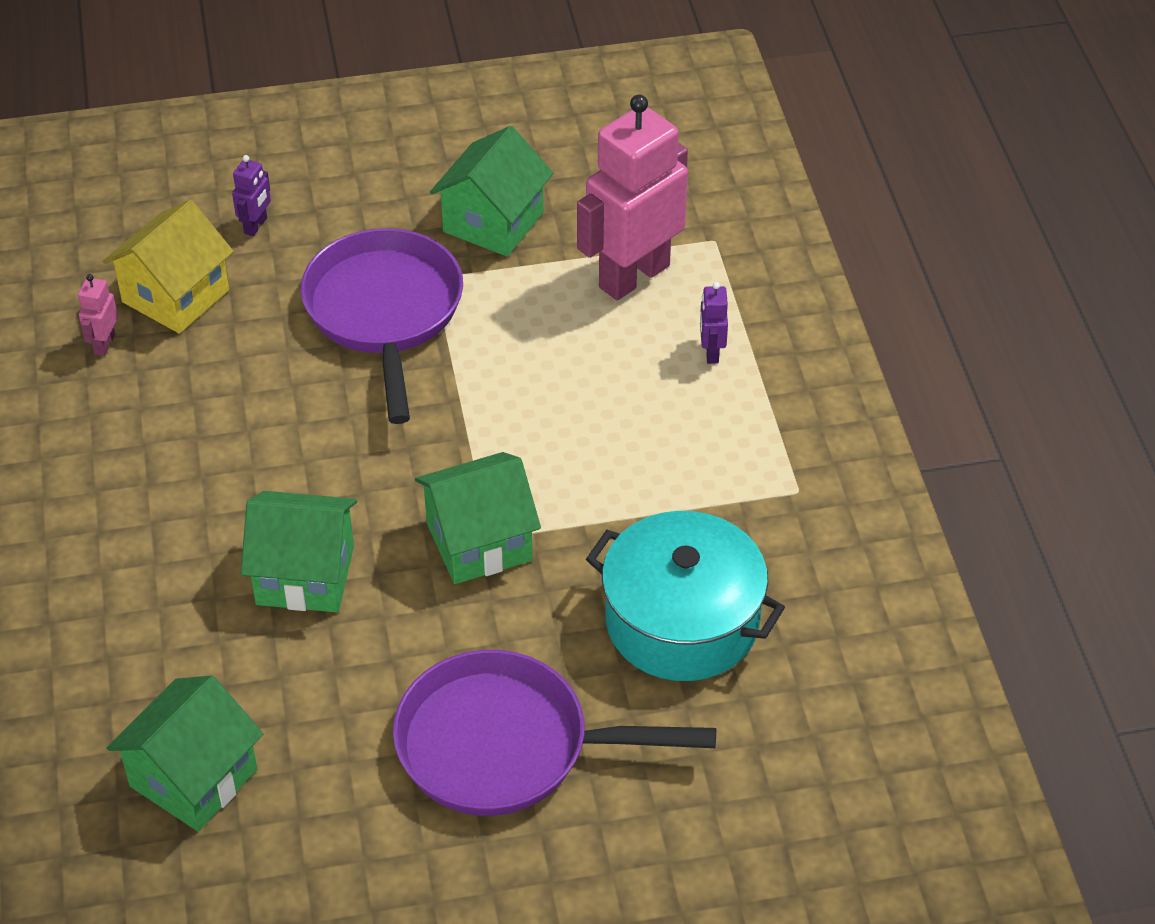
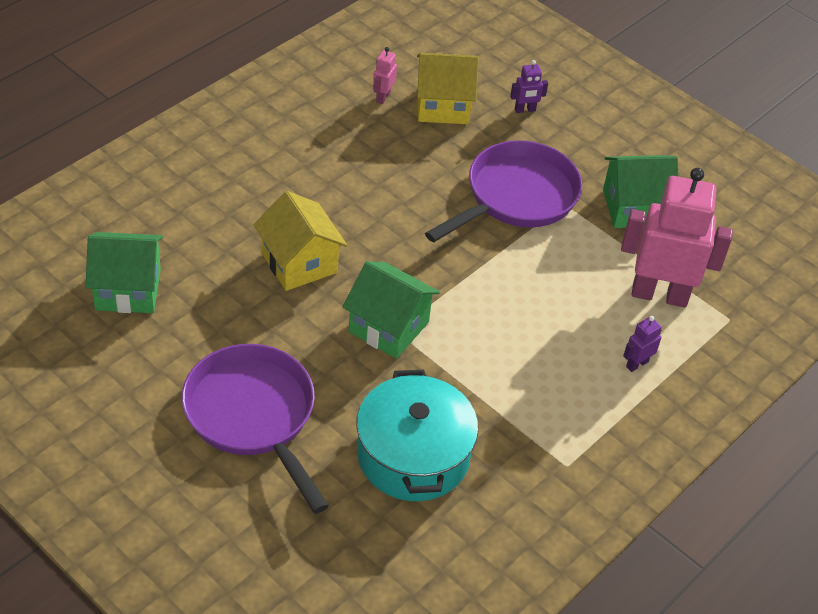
camera: 50 degrees right, 0 degrees up
pink robot [78,274,118,356] -> pink robot turned 45 degrees counterclockwise [373,47,397,104]
green house [241,491,357,612] -> yellow house [253,191,347,291]

